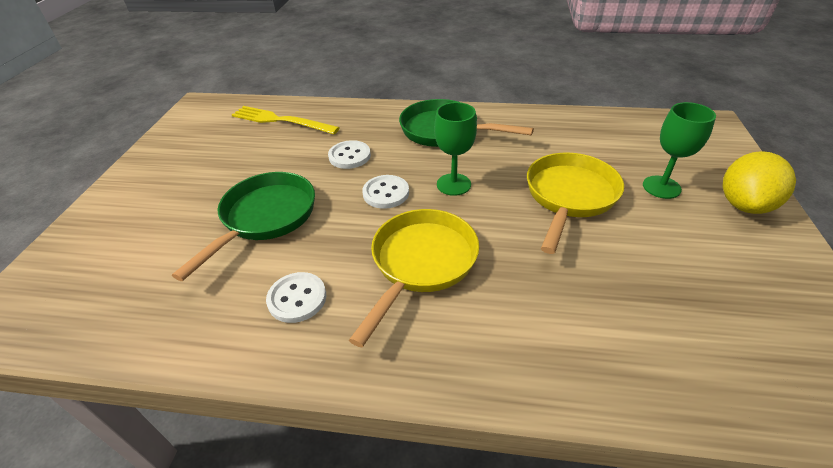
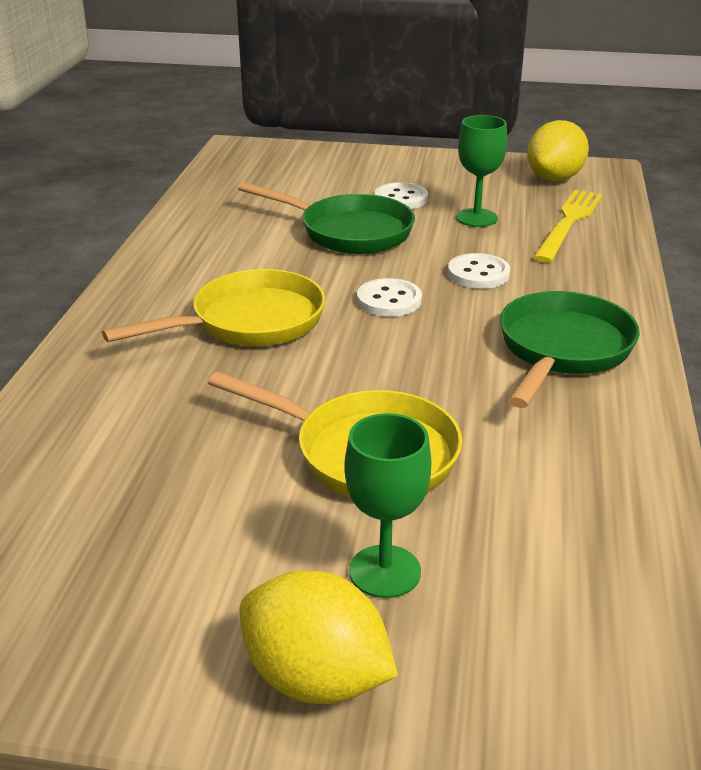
camera: 90 degrees right, 10 degrees down
white button [266,272,326,323] -> white button moved to [375,182,428,209]
yellow pan [349,209,479,347] -> yellow pan turned 60 degrees counterclockwise [102,269,325,346]
green goblet [434,102,477,196] -> green goblet moved to [456,115,507,227]
none -> yellow lemon [527,120,589,181]

